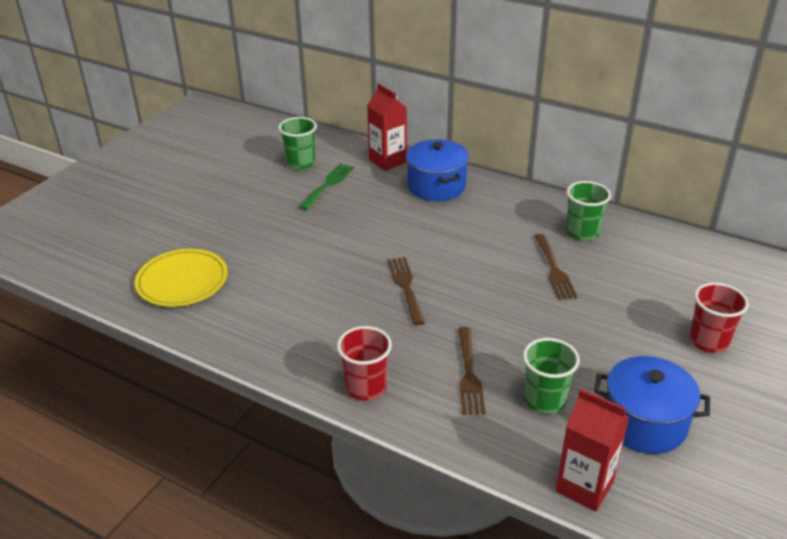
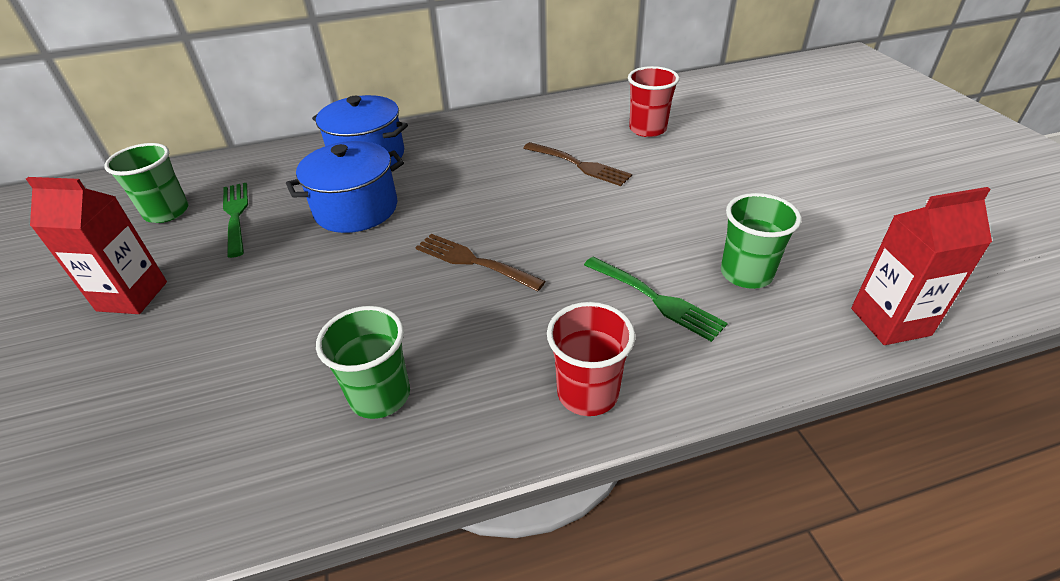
camera: 45 degrees left, 5 degrees up
yellow plate [135,249,228,307] -> none
red carton [367,83,407,171] -> red carton moved to [26,177,167,314]
brown fork [458,327,485,415] -> green fork [584,257,728,342]
green cup [566,181,611,241] -> green cup moved to [316,306,410,419]
blue pot [594,356,710,454] -> blue pot moved to [286,141,404,233]
red cup [689,283,749,353] -> red cup moved to [628,66,679,137]

